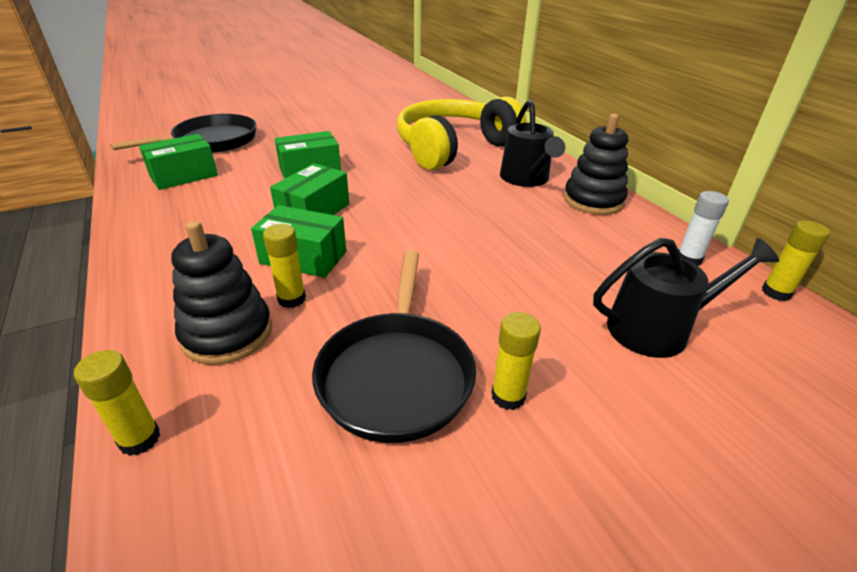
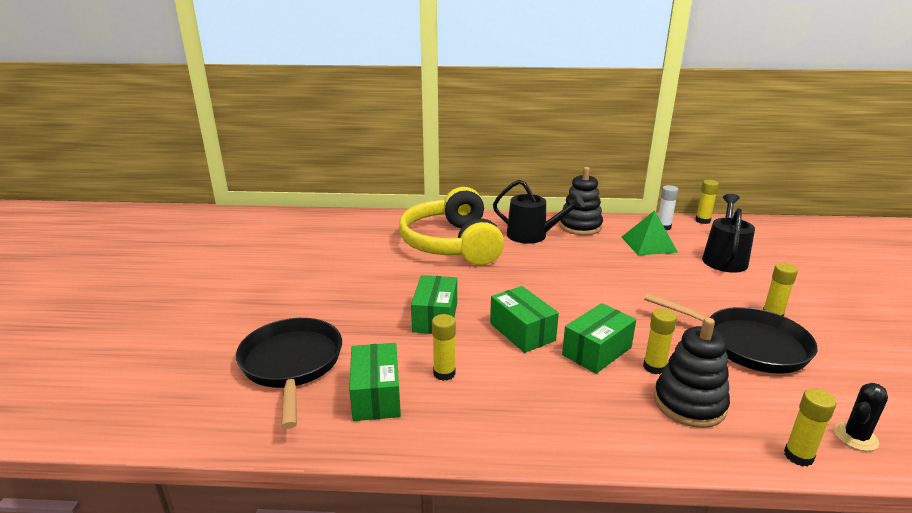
camera: 60 degrees left, 10 degrees down
none -> yellow glue stick [432,314,456,381]
none -> green pyramid [622,210,678,255]
none -> black cactus [834,383,888,451]

